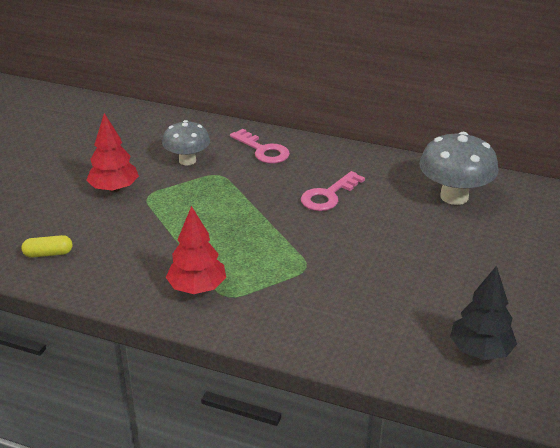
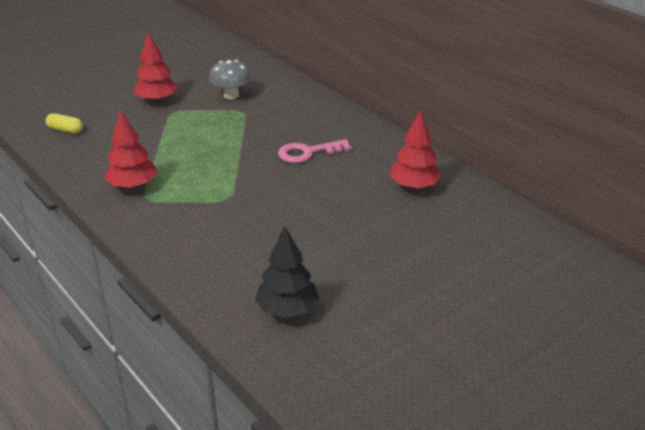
camera: 30 degrees right, 0 degrees up
pink key [230,129,290,164] -> none
grey mushroom [419,132,499,205] -> red tree [390,110,442,190]

